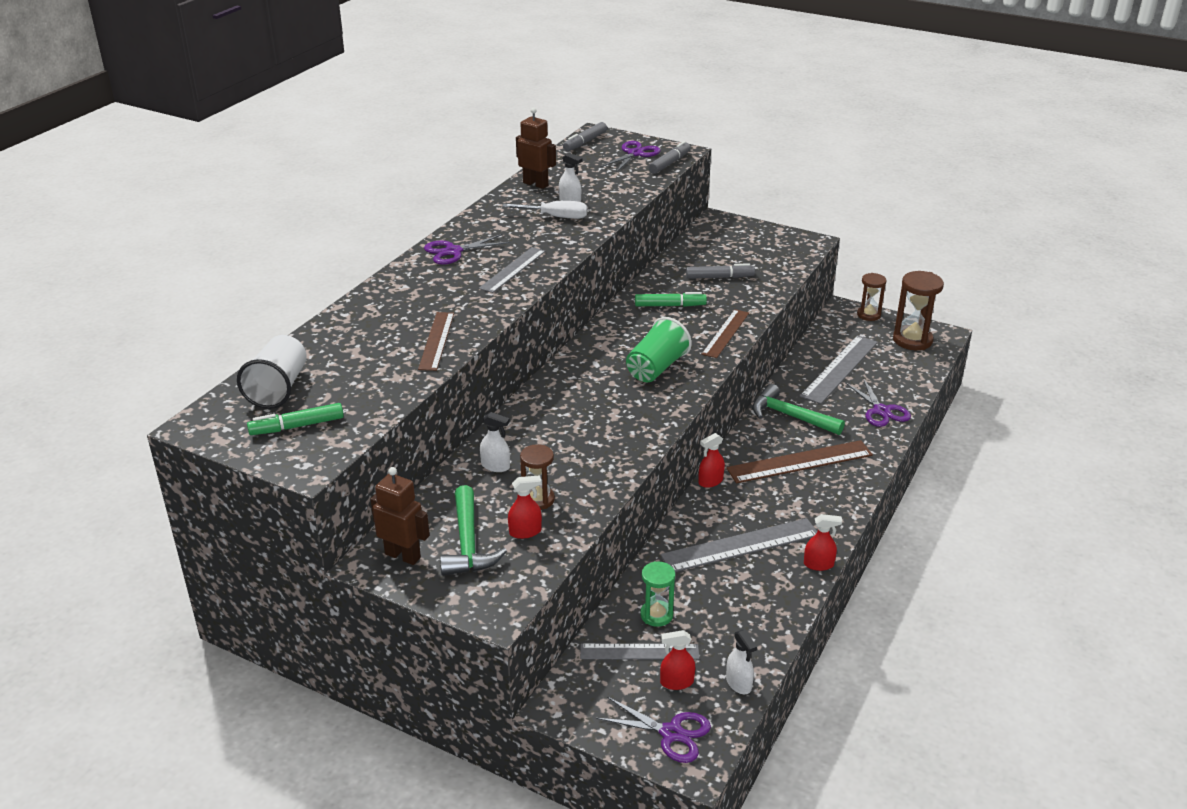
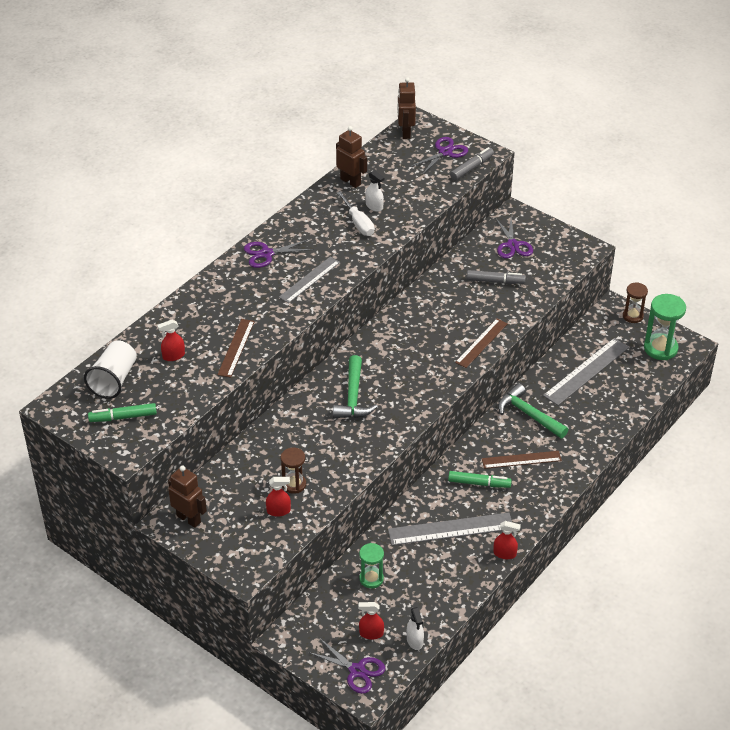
camera: 10 degrees right, 10 degrees up
green hammer [440,485,507,576] -> green hammer moved to [333,355,378,418]
white spray bottle [480,412,510,472] -> none
white screwdriver [502,201,588,219] -> white screwdriver turned 45 degrees clockwise [337,191,374,236]
grey marker [563,122,607,151] -> brown robot [397,77,416,139]
grey ruler [580,644,700,660] -> none
green cup [626,317,692,382] -> none
green marker [635,292,707,307] -> green marker moved to [448,471,512,488]
red spray bottle [699,433,725,488] -> red spray bottle moved to [157,320,185,361]
brown ruler [726,440,873,483] -> brown ruler [482,451,562,469], size x0.66
purple scissors [845,378,911,427] -> purple scissors moved to [496,218,533,259]
brown hourglass [893,271,944,350] -> green hourglass [644,294,686,360]

